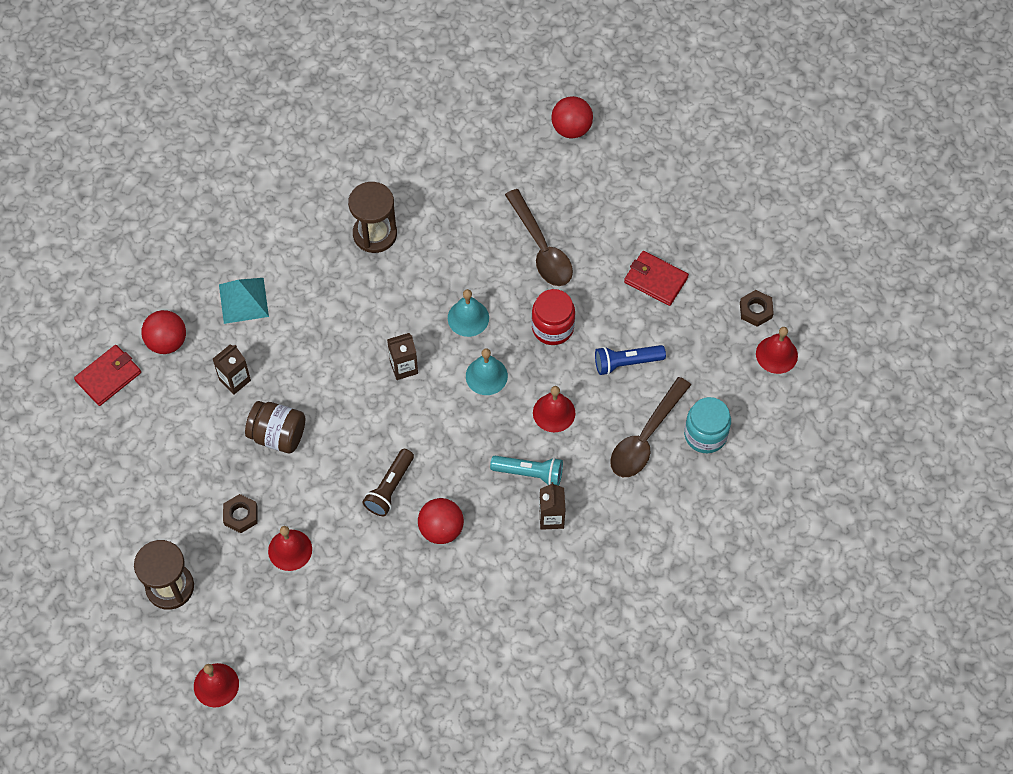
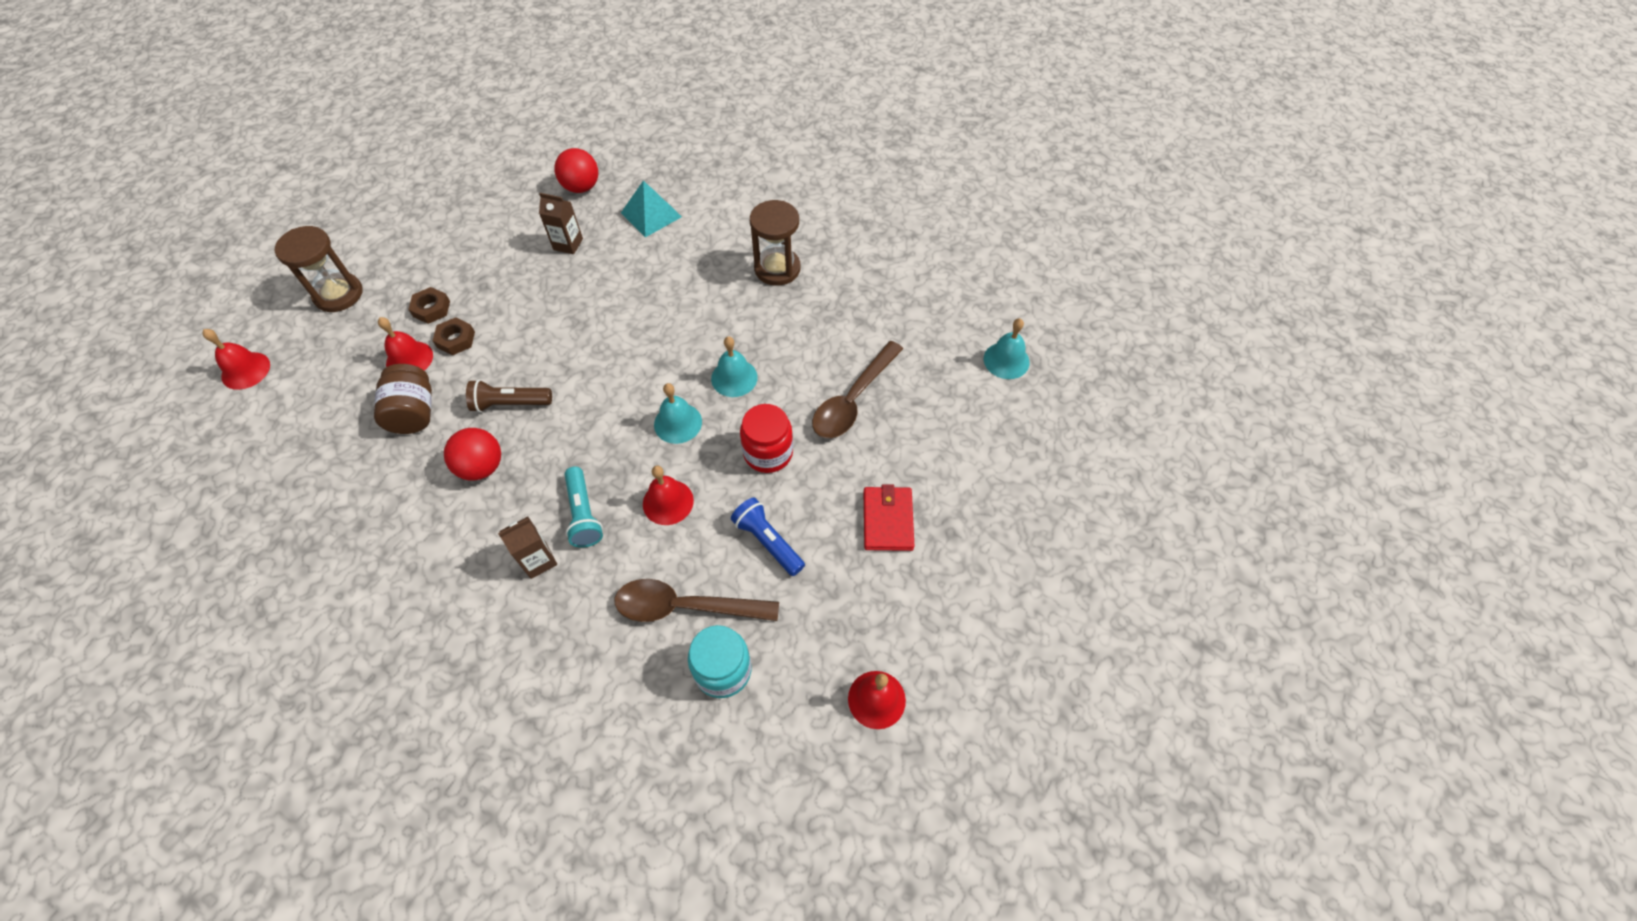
camera: 60 degrees right, 5 degrees down
red wallet [74,345,141,406] -> none
brown jar [245,401,305,453] -> brown jar moved to [374,364,432,434]
brown carton [387,333,418,380] -> none
red ball [551,96,593,138] -> turquoise bell [984,318,1030,379]
brown nut [740,290,774,327] -> brown nut moved to [433,317,475,355]

